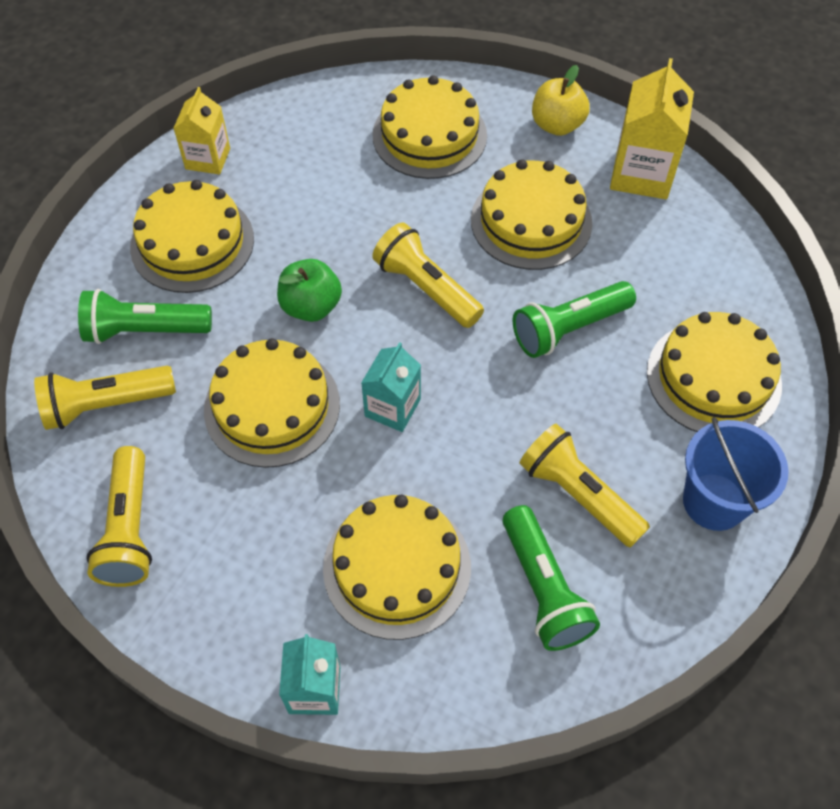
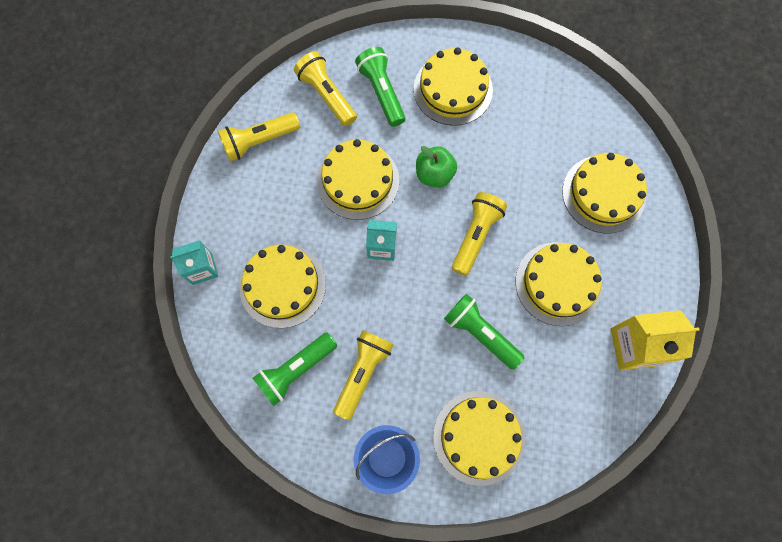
camera: 70 degrees right, 15 degrees up
yellow carton [173,87,230,175] -> none
yellow apple [532,65,590,136] -> none

